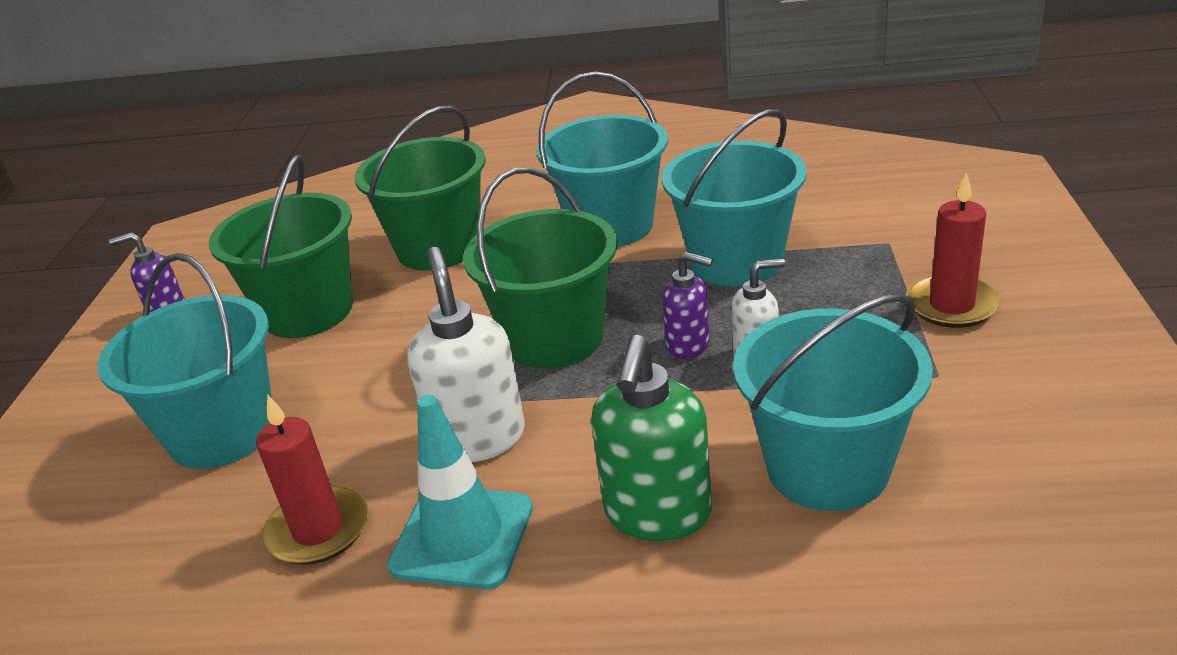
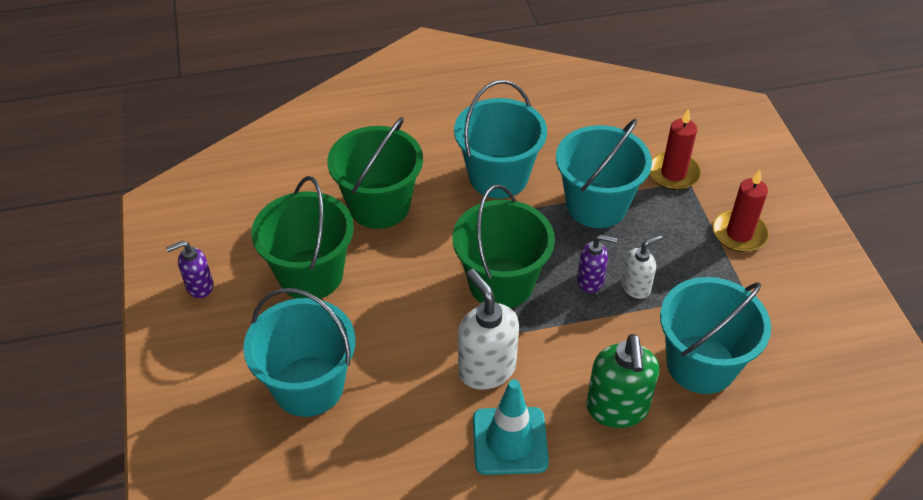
camera: 20 degrees left, 15 degrees up
red candle [256,395,368,565] -> red candle moved to [649,109,701,190]

